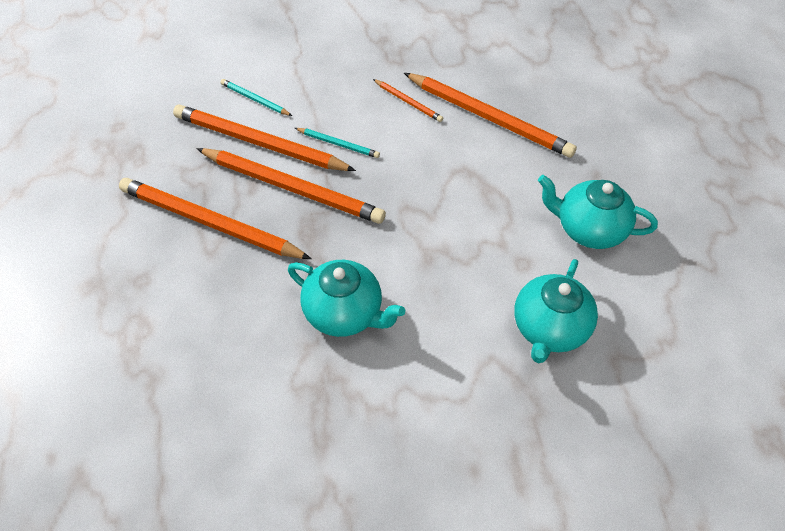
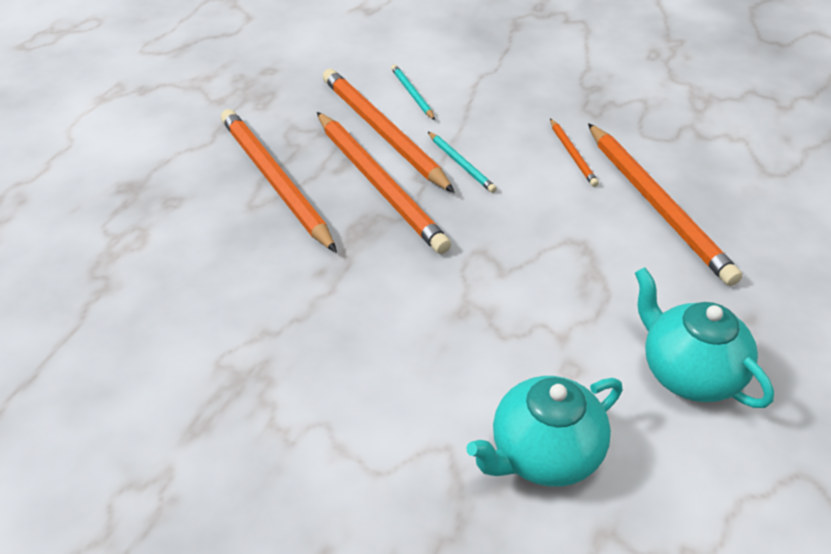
camera: 35 degrees right, 10 degrees down
turquoise teapot [288,260,405,337] -> none

